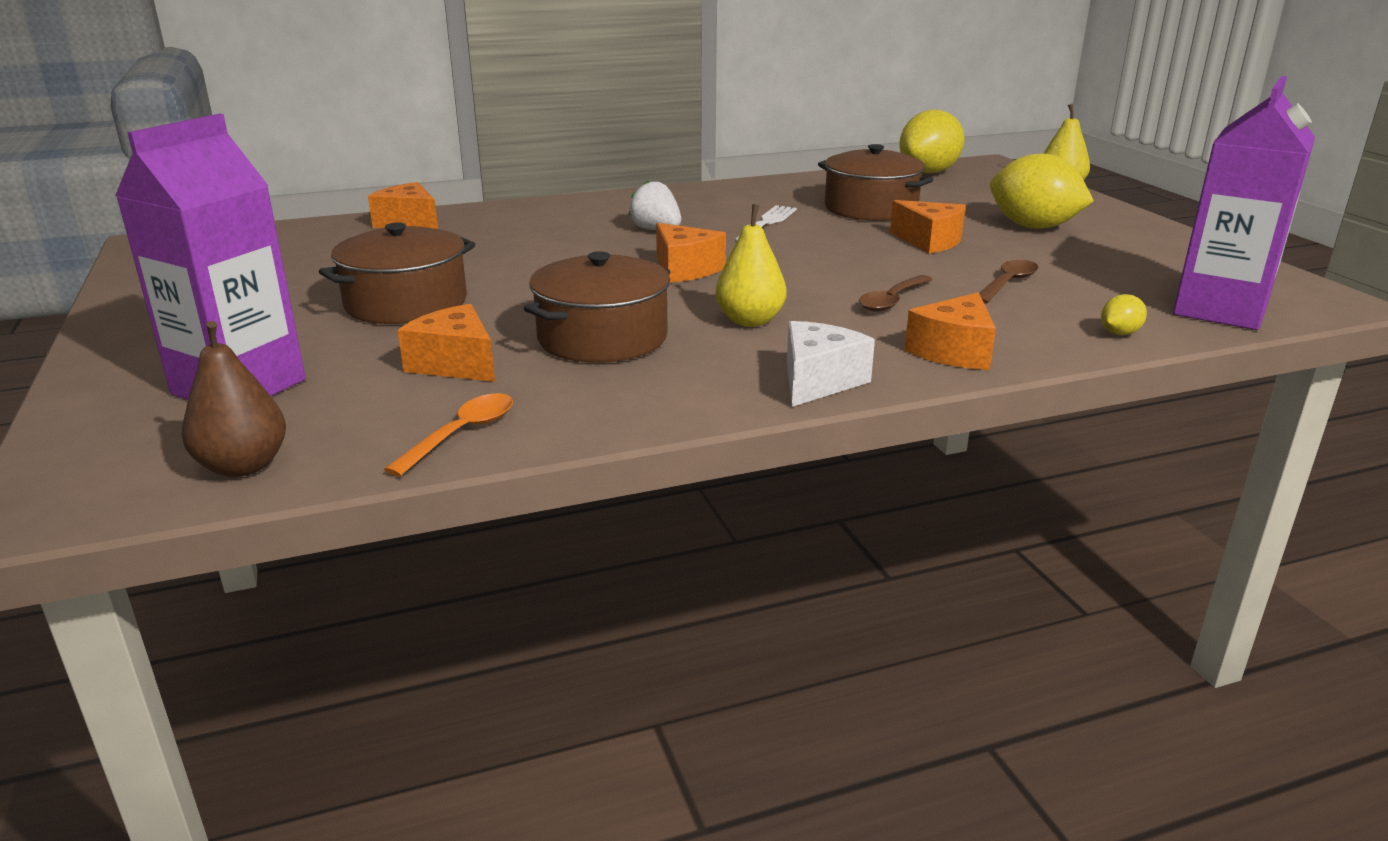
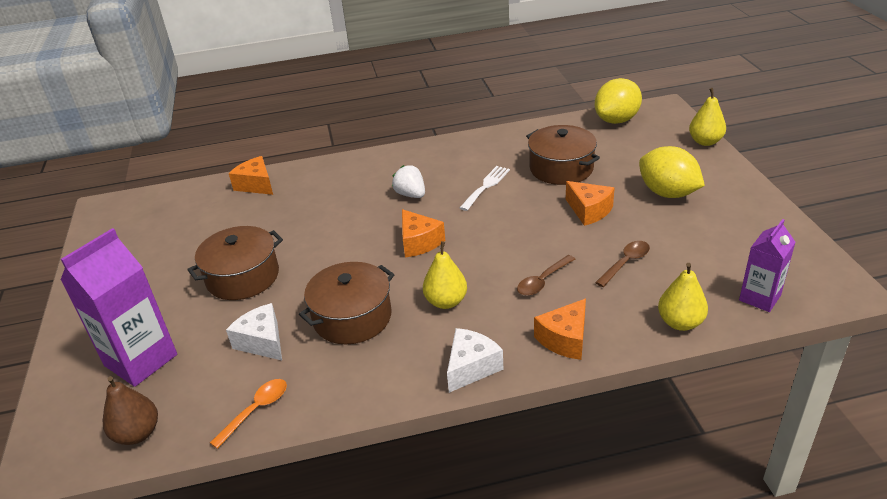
camera: 10 degrees right, 10 degrees up
orange cheese [397,304,495,382] -> white cheese [226,303,282,360]
yellow lemon [1101,294,1147,335] -> yellow pear [658,263,708,331]
purple carton [1173,76,1315,330] -> purple carton [739,219,795,312], size x0.60

